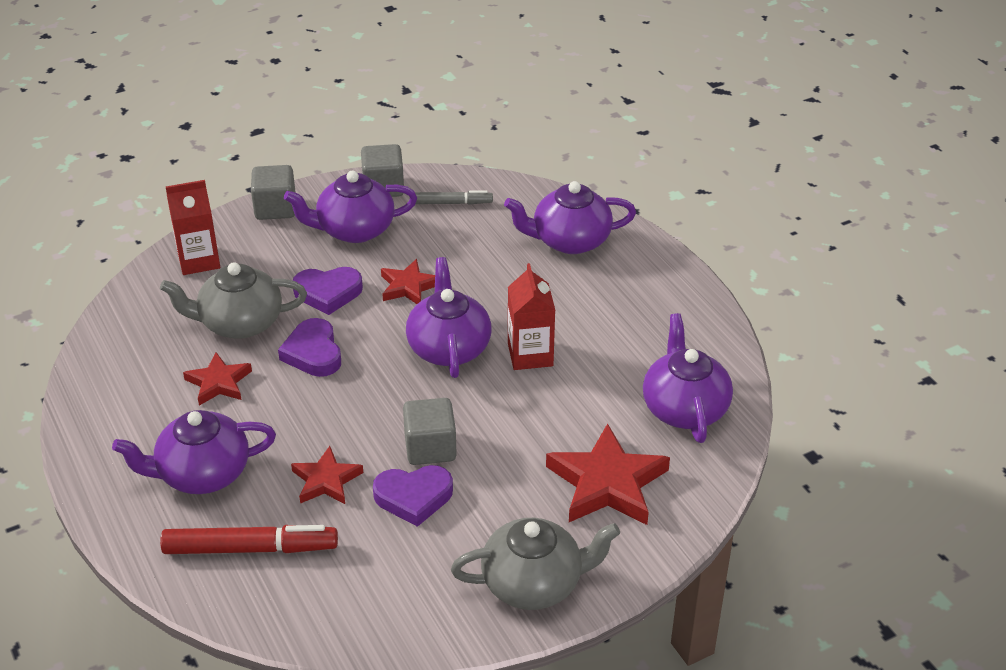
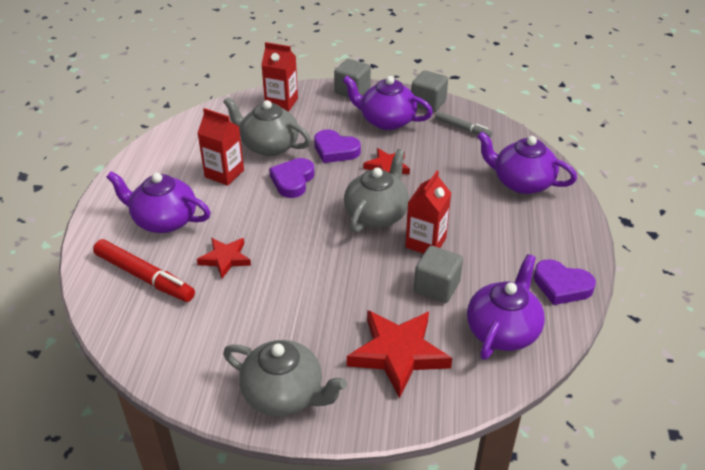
camera: 35 degrees right, 0 degrees up
red star [183,352,252,406] -> red carton [198,108,244,186]
purple heart [373,465,453,527] -> purple heart moved to [534,259,596,305]
grey cube [403,398,457,465] -> grey cube moved to [414,246,463,303]
purple teapot [406,257,491,378] -> grey teapot [344,149,409,233]

